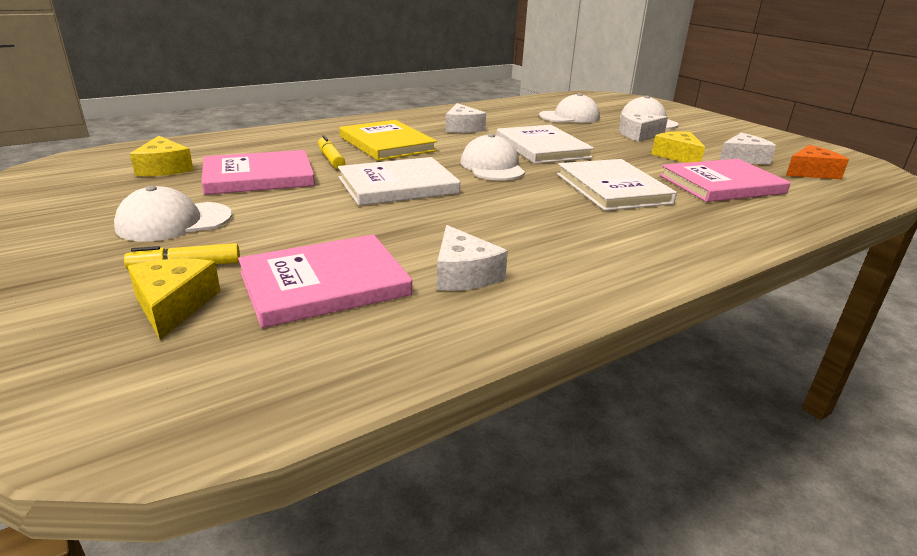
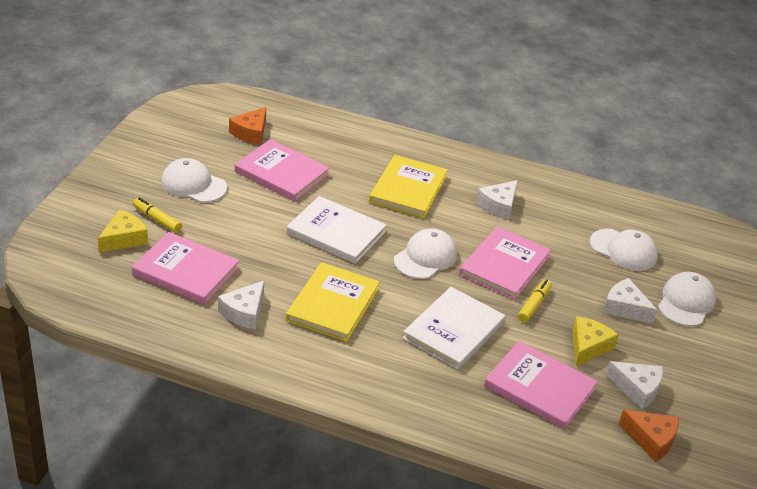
camera: 50 degrees right, 10 degrees up
yellow cheese [130,136,194,176] -> orange cheese [229,107,266,145]
yellow marker [318,135,345,169] -> yellow marker moved to [518,279,552,323]
white book [496,125,594,164] -> pink book [459,226,551,300]
none -> yellow book [286,262,380,342]

